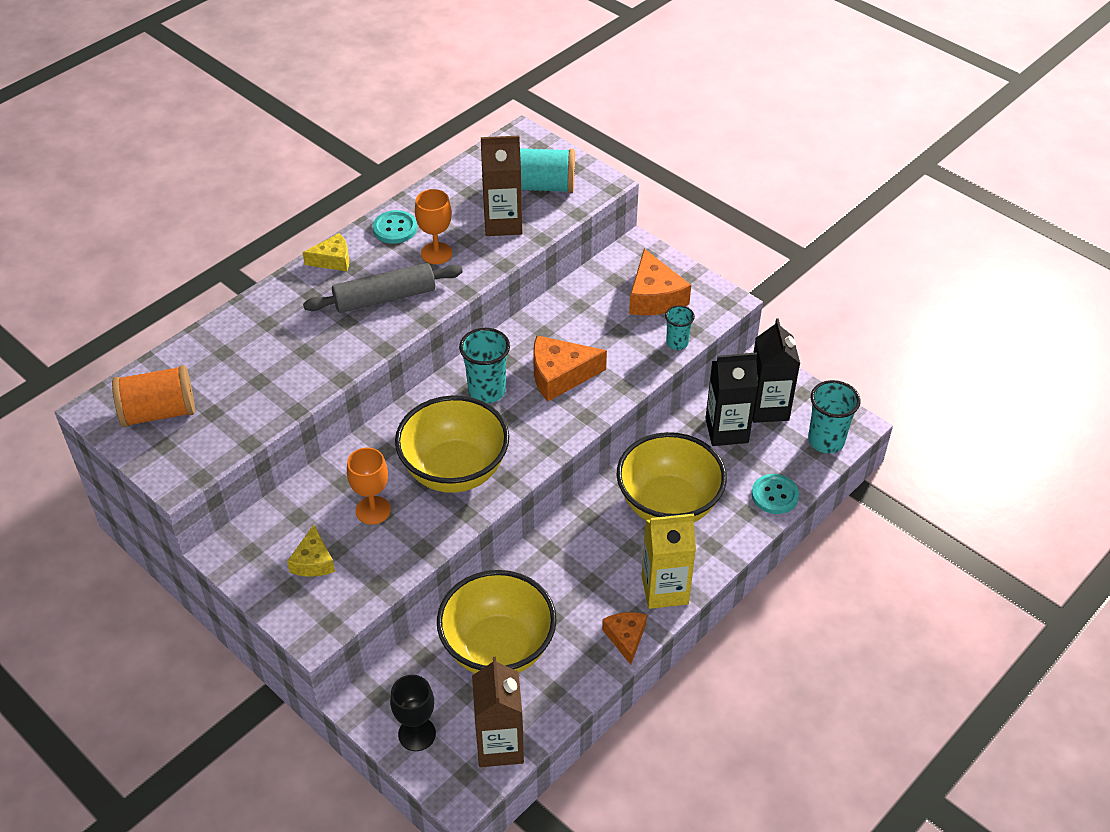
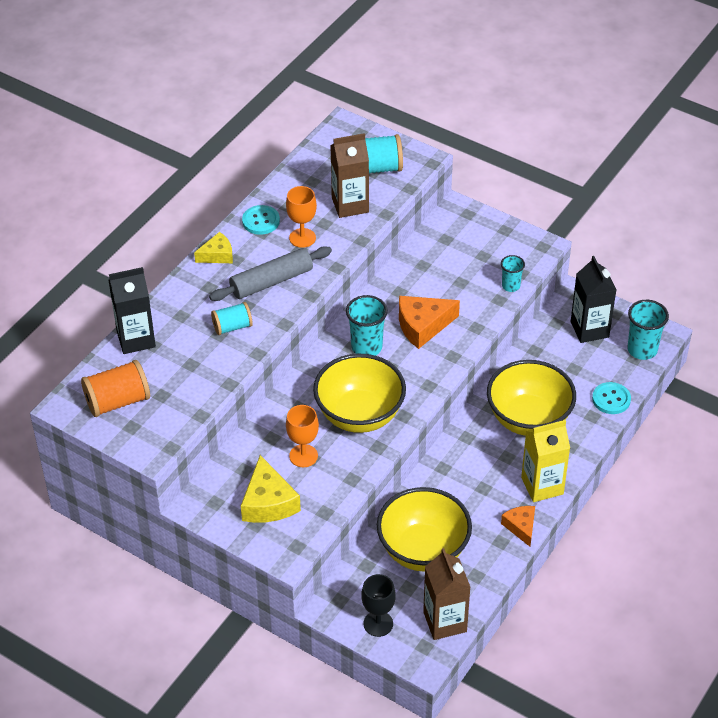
camera: 10 degrees left, 0 degrees up
yellow cheese [287,525,335,577] -> yellow cheese [241,455,301,523], size x1.62
orange cheese [629,249,691,315] -> none
black carton [705,352,758,446] -> black carton moved to [109,267,156,354]
none -> turquoise spool [211,302,253,335]

